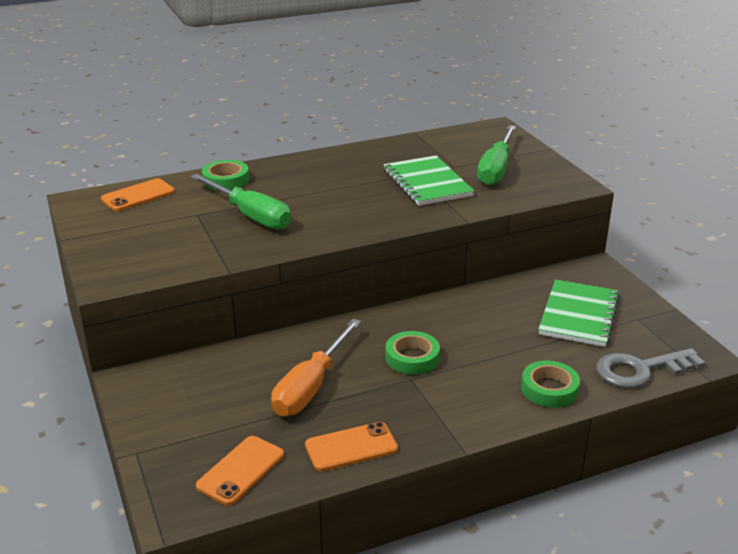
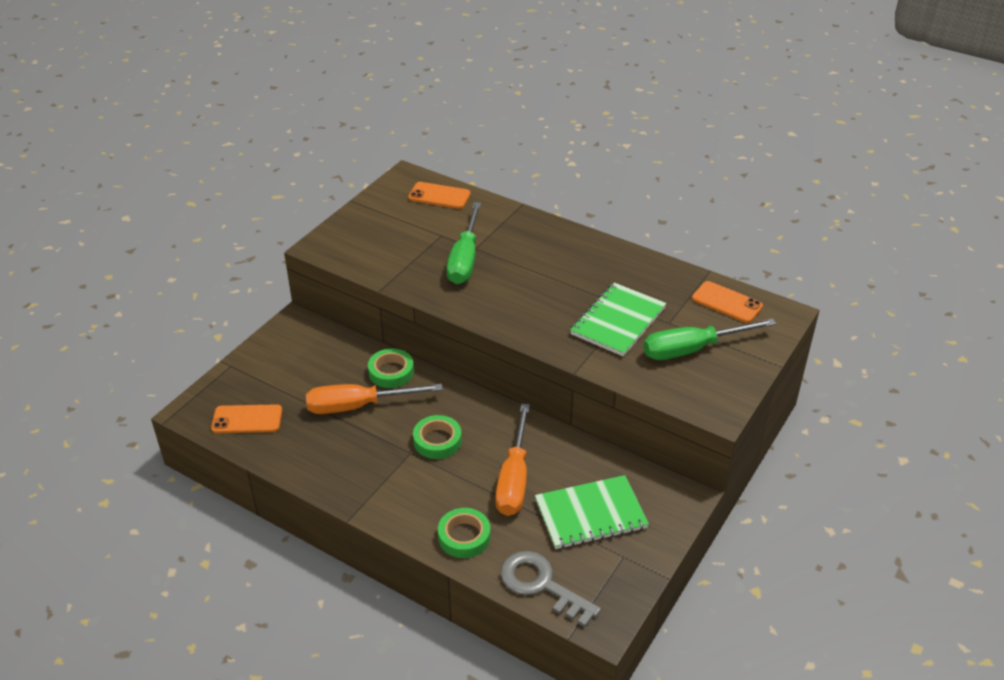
camera: 55 degrees right, 10 degrees up
green tape [202,160,249,190] -> green tape moved to [368,349,414,388]
orange phone [305,422,398,472] -> orange phone moved to [692,281,763,323]
none -> orange screwdriver [495,404,530,516]

